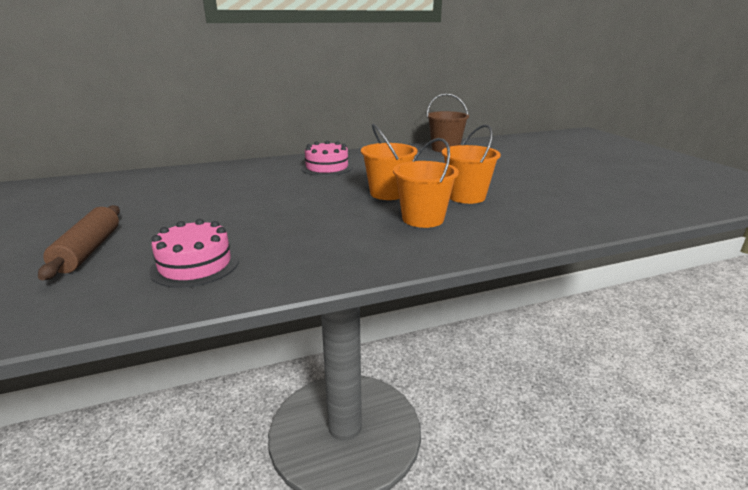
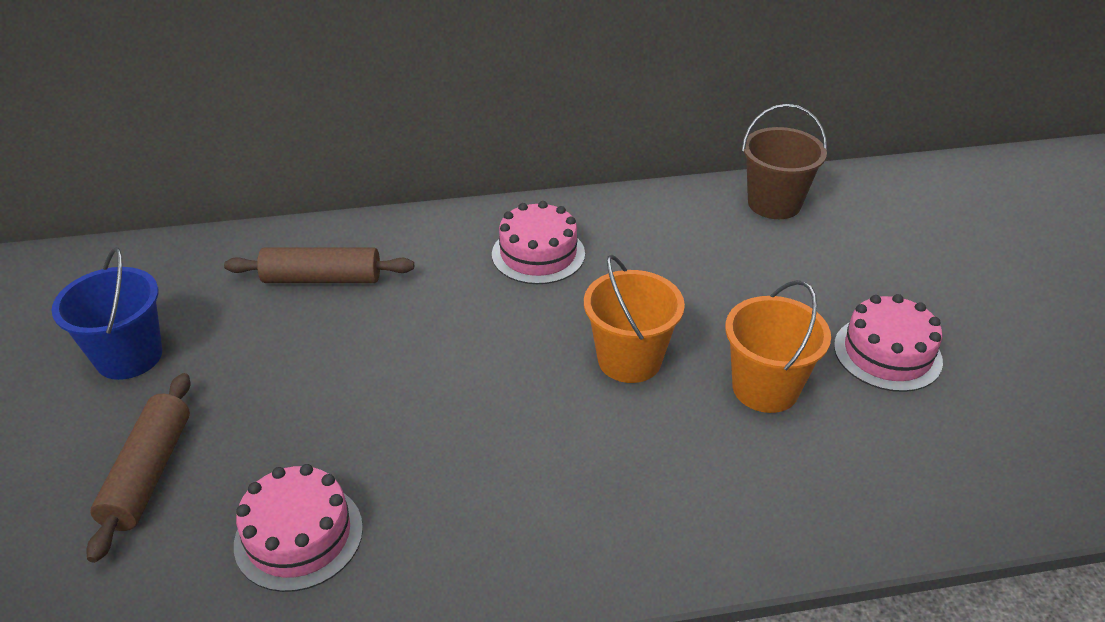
camera: 10 degrees right, 15 degrees up
orange bucket [393,138,459,228] -> none
none -> blue bucket [51,247,162,380]
none -> brown rolling pin [224,247,414,283]
none -> pink cake [834,294,943,392]

